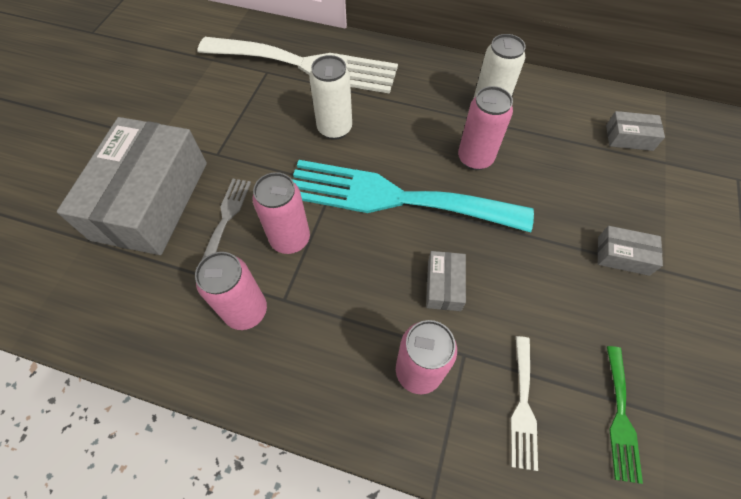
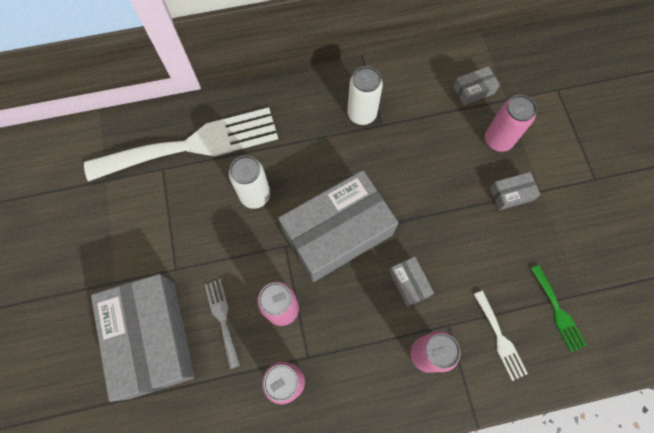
camera: 30 degrees left, 10 degrees up
turquoise fork [292,160,534,232] -> grey box [278,170,399,282]
pink can [458,86,513,170] -> pink can moved to [485,95,537,152]

